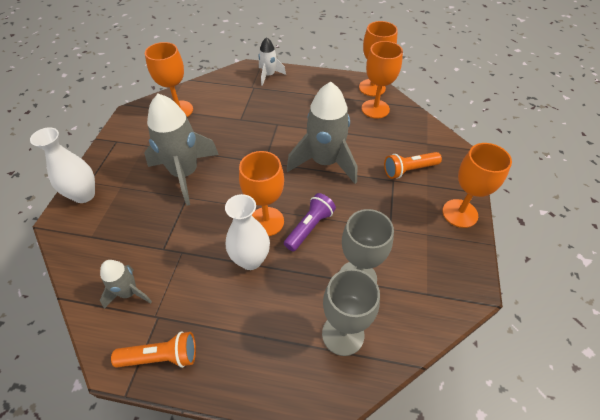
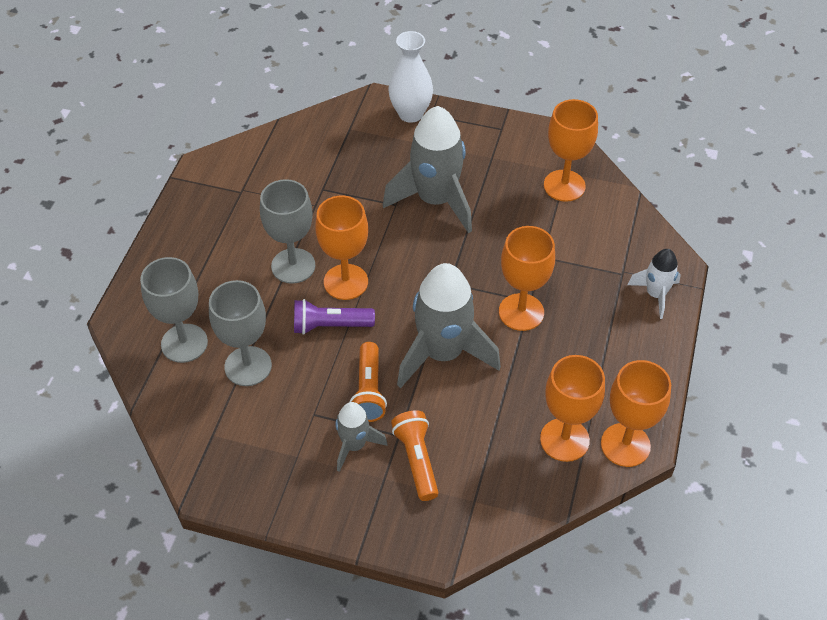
camera: 95 degrees right, 0 degrees up
grey rocket [100,260,152,309] -> grey rocket moved to [335,402,388,472]
orange flashlight [111,332,196,368] -> orange flashlight moved to [350,342,387,422]
white vase [225,194,270,270] -> grey goblet [260,179,315,284]
purple flashlight [284,193,336,252] -> purple flashlight turned 135 degrees clockwise [294,299,375,335]
orange goblet [442,143,512,228] -> orange goblet moved to [499,226,555,331]

